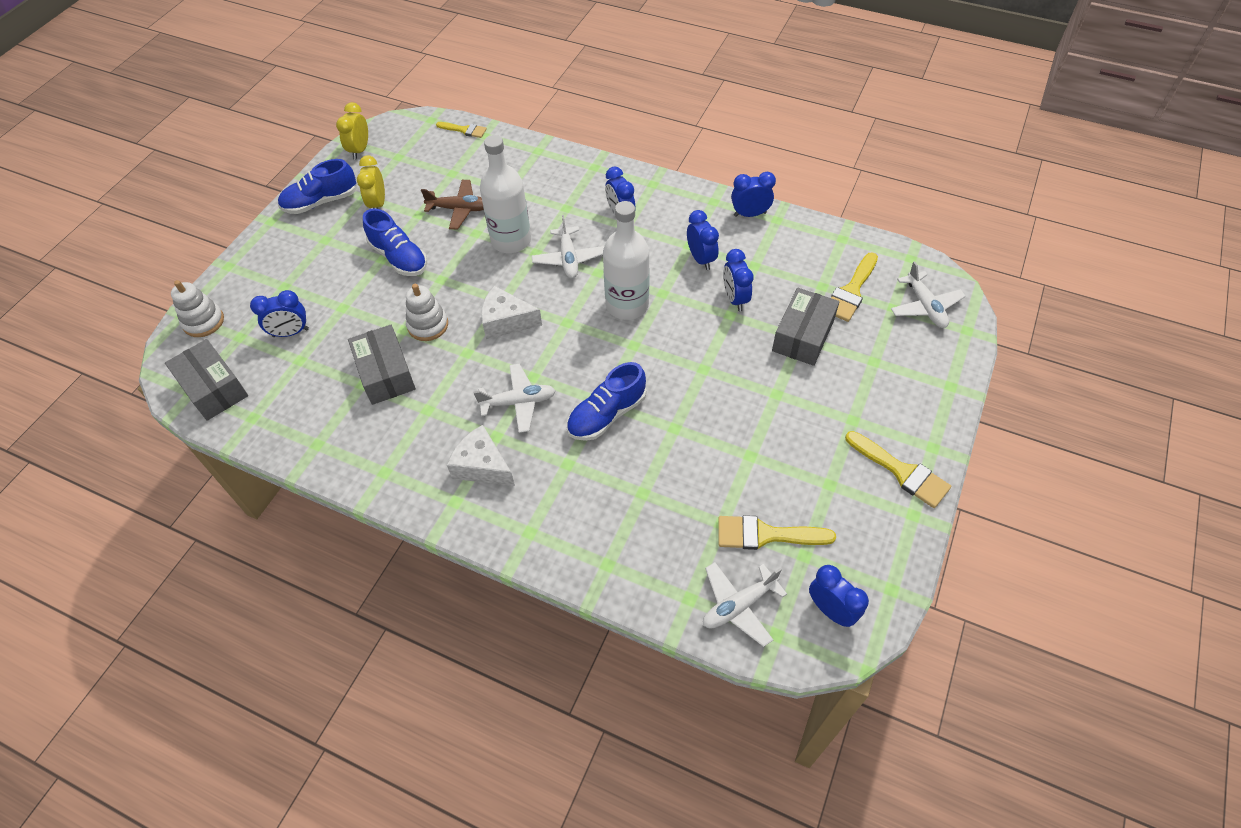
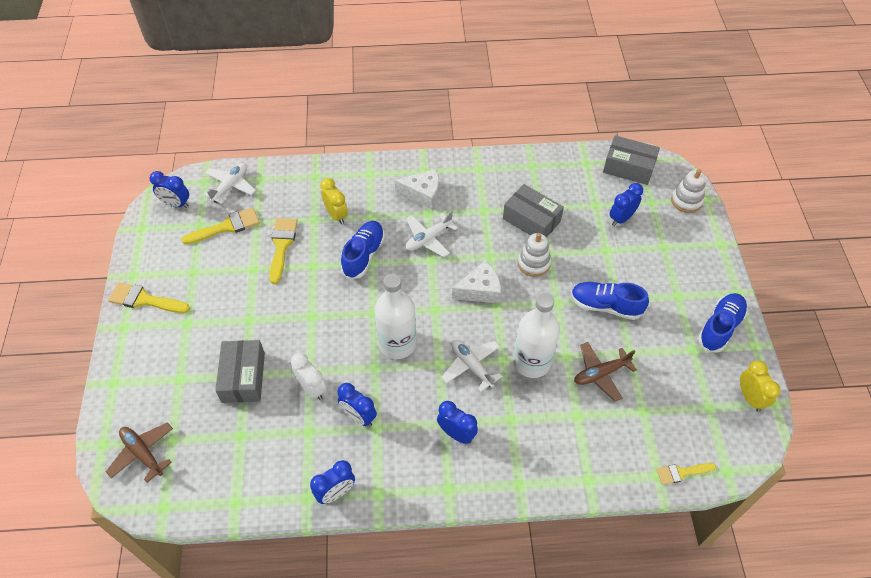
camera: 150 degrees right, 0 degrees up
yellow clock [357,155,385,209] -> yellow clock moved to [320,178,348,224]
blue clock [723,249,754,311] -> white clock [291,353,327,400]
yellow brush [831,252,878,322] -> yellow brush moved to [269,218,298,284]
white plane [891,261,966,328] -> brown plane [106,422,173,483]

